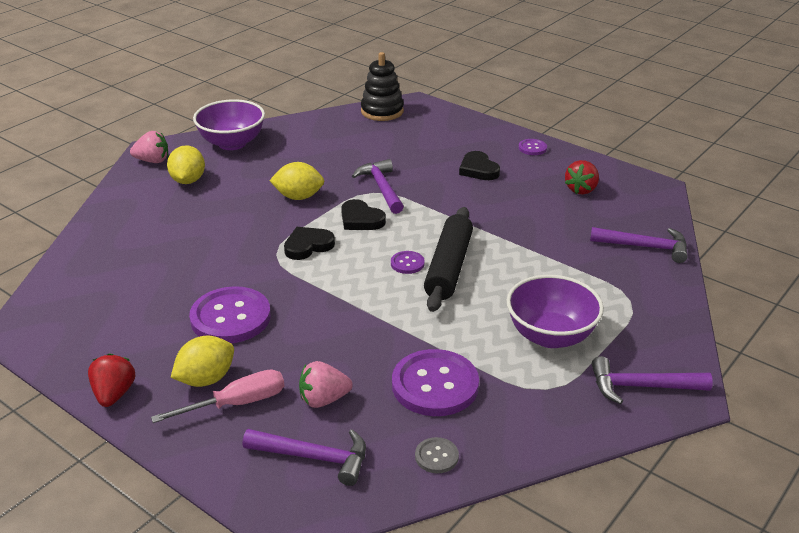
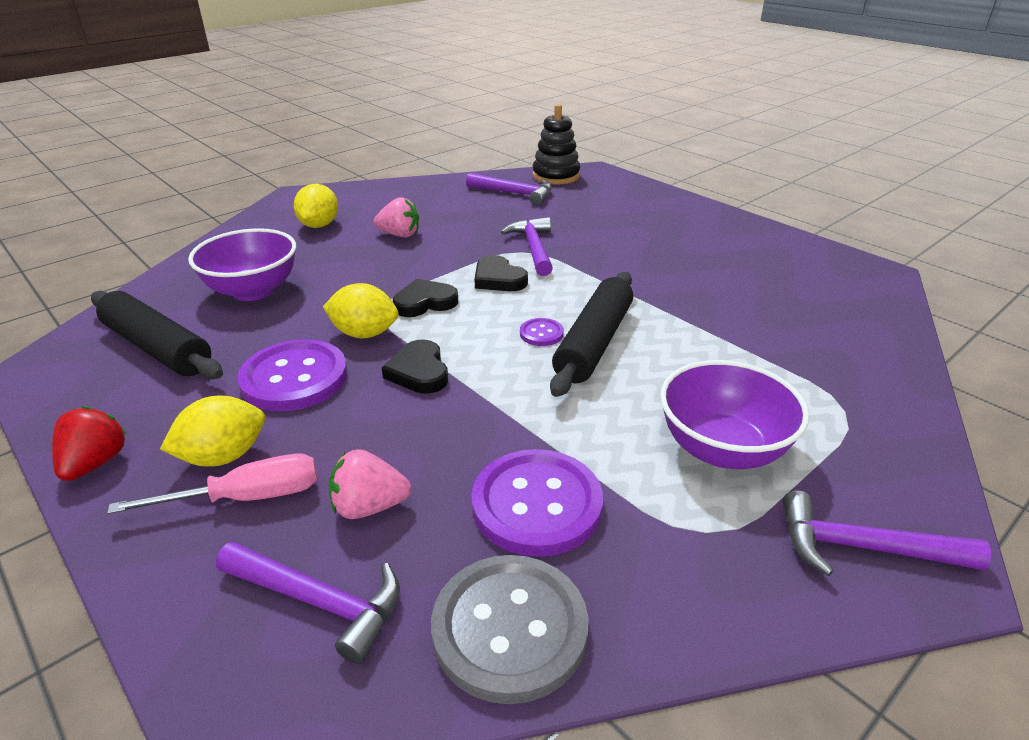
camera: 10 degrees right, 0 degrees up
pink strawberry [130,131,168,163] -> pink strawberry moved to [374,197,419,237]
purple bowl [193,99,265,150] -> purple bowl moved to [188,228,296,301]
yellow lemon [269,162,324,200] -> yellow lemon moved to [323,283,399,338]
grey button [415,437,459,473] -> grey button [431,555,589,704], size x2.17
black heart [459,151,500,180] -> black heart moved to [382,339,448,394]
purple button [519,139,547,155] -> none
red strawberry [565,160,599,194] -> none
purple hammer [590,227,688,263] -> purple hammer moved to [466,173,552,205]
none -> black rolling pin [91,291,223,379]

